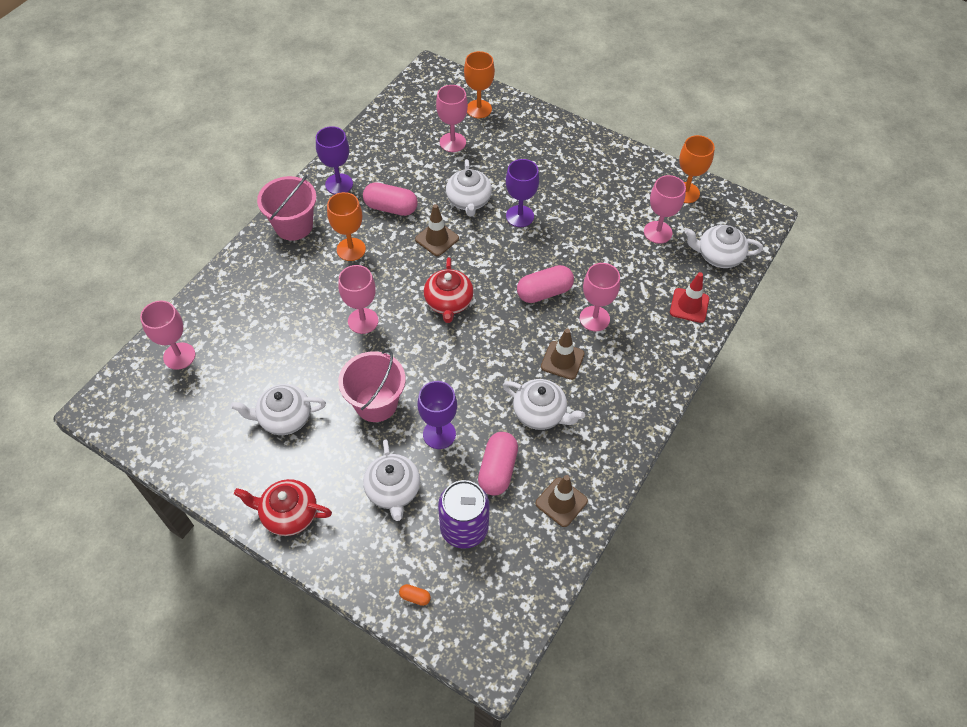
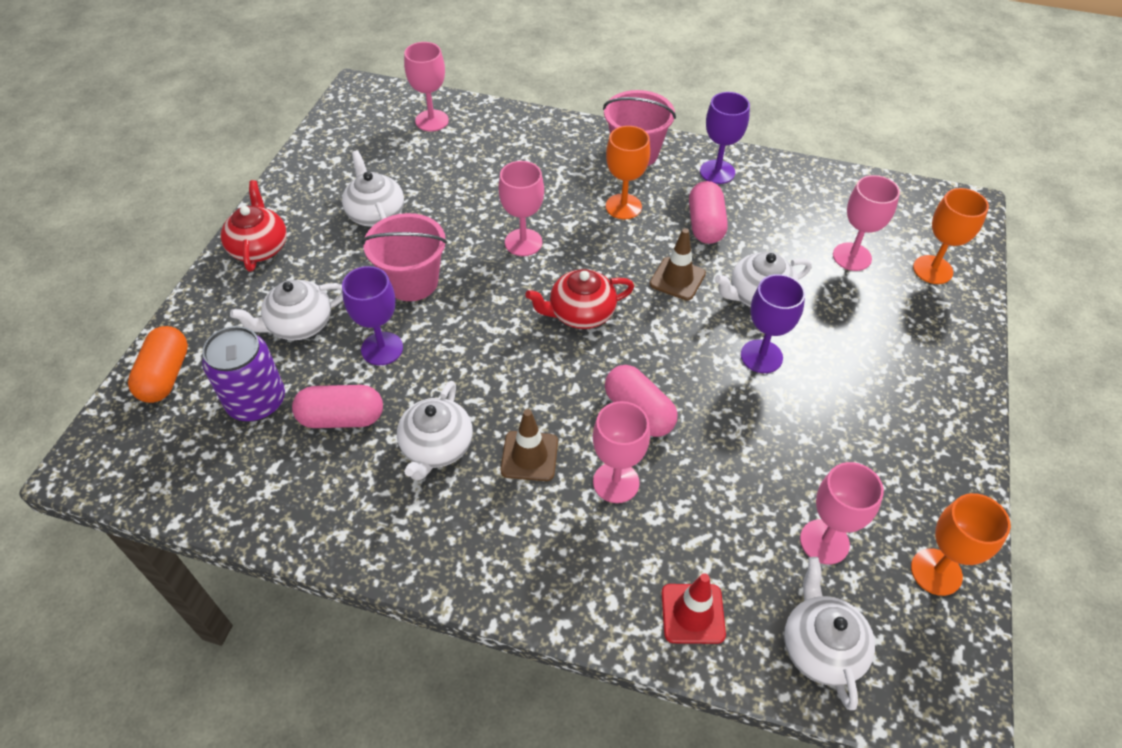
camera: 75 degrees right, 5 degrees down
orange capsule [399,584,431,606] -> orange capsule [128,326,188,403], size x2.24
brown traffic cone [536,475,588,527] -> none

